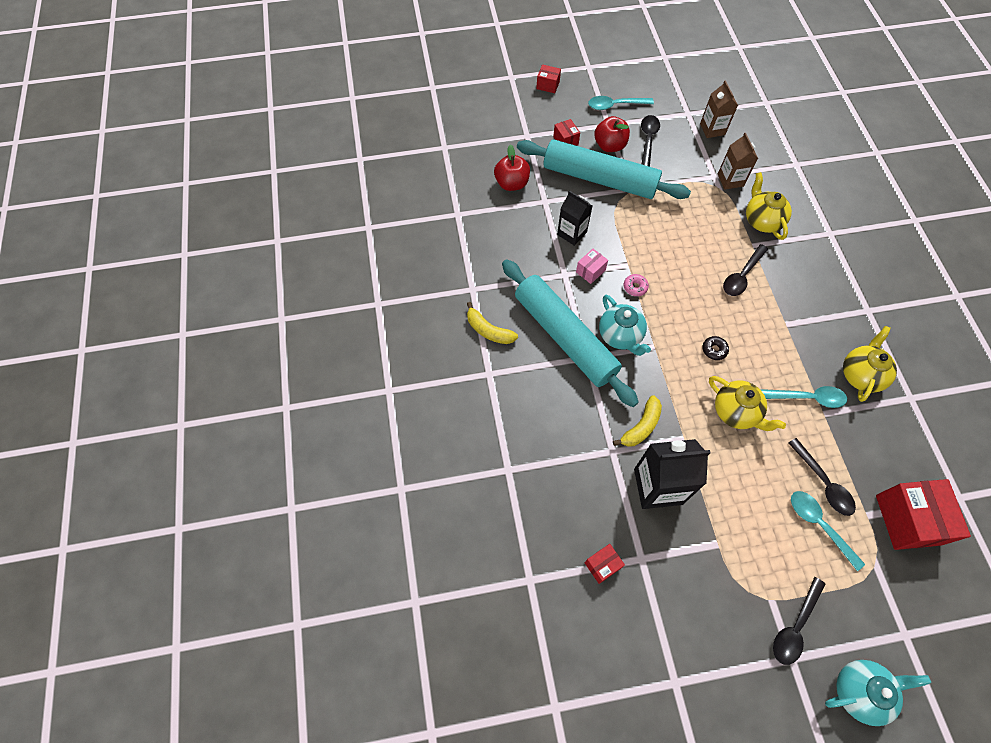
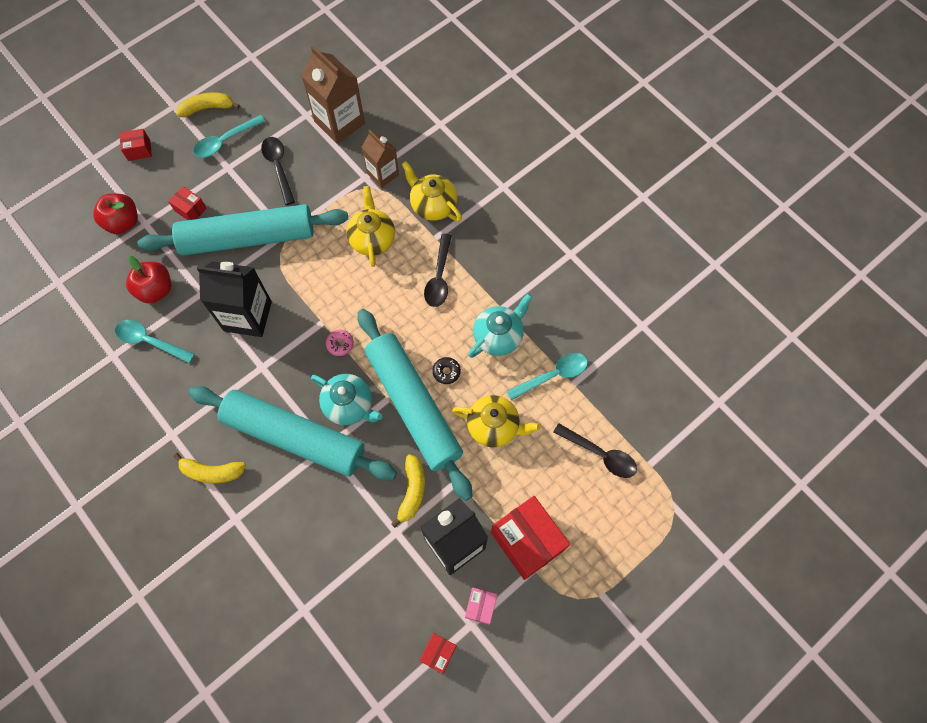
camera: 30 degrees left, 5 degrees up
black carton [557,190,592,246] -> black carton [196,261,272,337], size x1.60
pink box [576,249,608,284] -> pink box moved to [465,587,497,625]
red apple [594,116,630,152] -> red apple moved to [93,193,138,234]
brown carton [700,81,738,138] -> brown carton [301,46,365,144], size x1.60
black spoon [773,577,825,665] -> none
turquoise spoon [791,491,865,571] -> turquoise spoon moved to [115,320,195,364]
turquoise teapot [825,660,931,726] -> turquoise teapot moved to [468,293,532,358]
yellow teapot [843,326,897,402] -> yellow teapot moved to [346,186,395,267]
red box [876,479,971,550] -> red box moved to [491,496,570,580]
none -> yellow banana [177,92,240,117]
none -> turquoise rolling pin [358,309,473,501]

